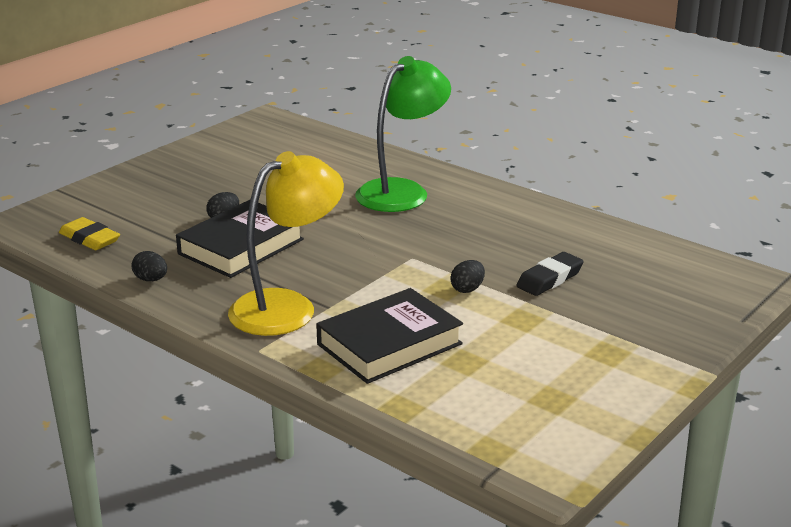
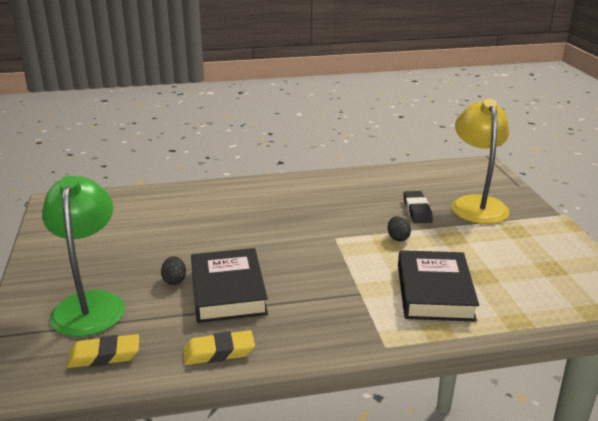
camera: 50 degrees left, 0 degrees up
black egg [131,251,167,281] -> yellow eraser [183,330,255,365]
yellow lamp [228,151,344,336] -> yellow lamp moved to [451,99,510,224]
green lamp [355,56,451,212] -> green lamp moved to [42,176,125,337]

